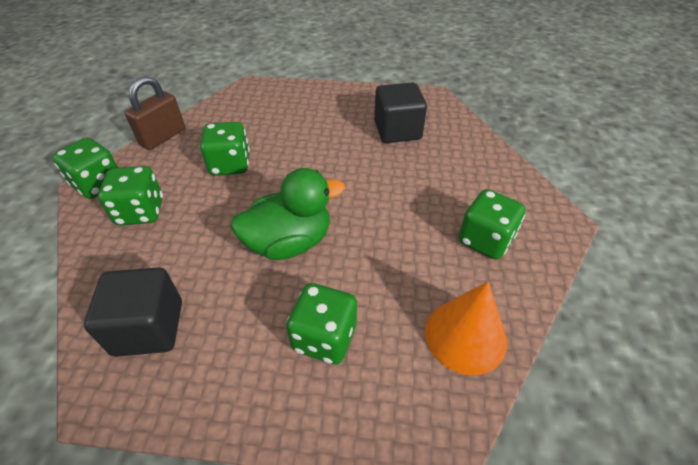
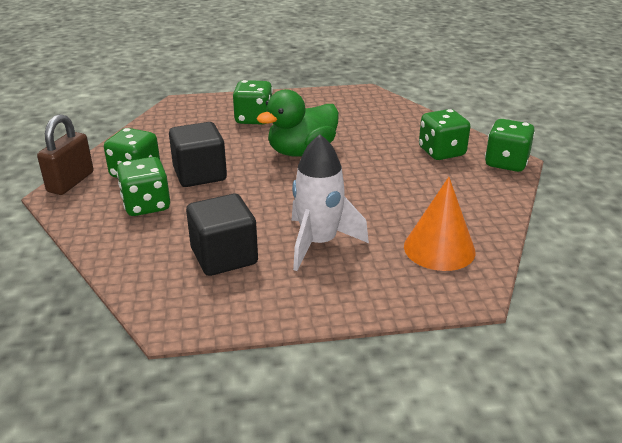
camera: 165 degrees right, 15 degrees down
black cube [84,267,182,357] -> black cube moved to [169,122,227,187]
brown padlock [125,76,185,150] -> brown padlock moved to [37,114,94,195]
green dice [200,122,250,176] -> green dice moved to [116,157,170,216]
orange cone [425,282,507,375] -> orange cone moved to [404,177,476,271]
none -> white rocket [292,134,369,271]

